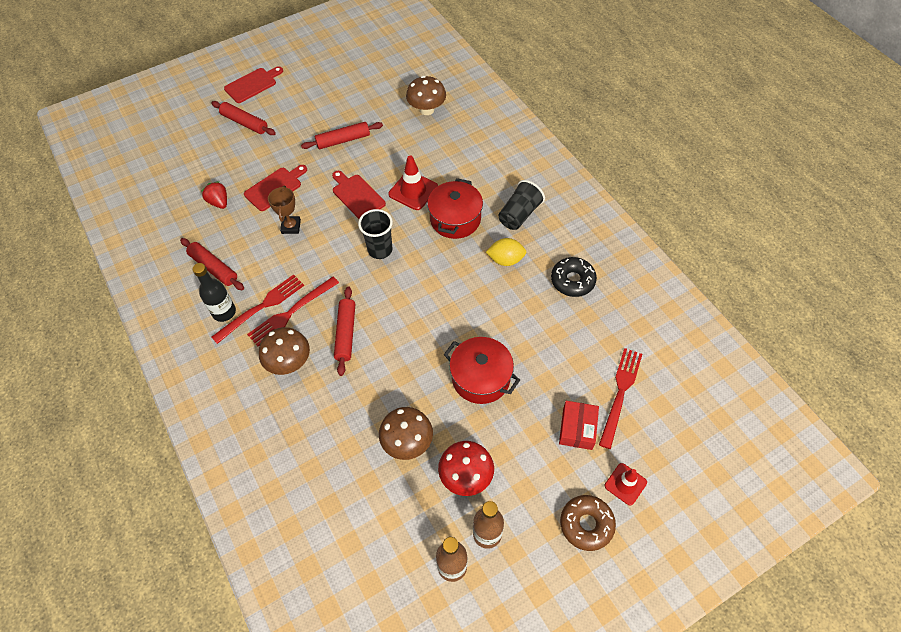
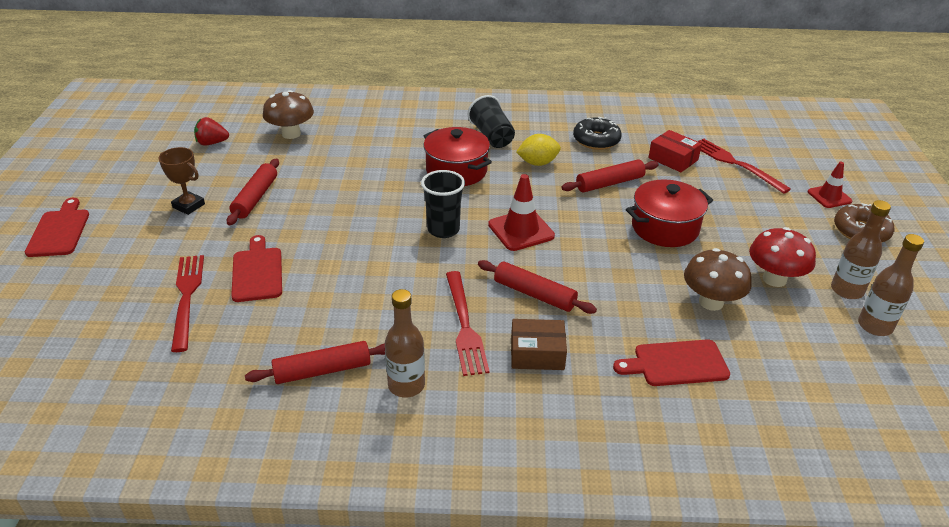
camera: 60 degrees left, 20 degrees down
black bottle [192,263,236,322] -> brown bottle [385,289,425,397]
red strawberry [202,181,227,209] -> red strawberry moved to [194,117,229,146]
red rolling pin [211,101,276,135] -> red rolling pin moved to [561,159,659,193]
red fork [211,274,304,344] -> red fork moved to [171,255,204,352]
brown mushroom [259,327,310,375] -> brown box [511,319,567,370]
brown trophy [268,186,301,234] -> brown trophy moved to [158,147,205,215]
red cutting board [332,171,386,219] -> red cutting board moved to [613,339,730,386]
red traffic cone [388,156,438,210] -> red traffic cone moved to [488,174,555,251]
yellow lemon [486,238,526,266] -> yellow lemon turned 45 degrees clockwise [516,134,561,166]
red box [559,401,599,450] -> red box moved to [648,130,702,172]

